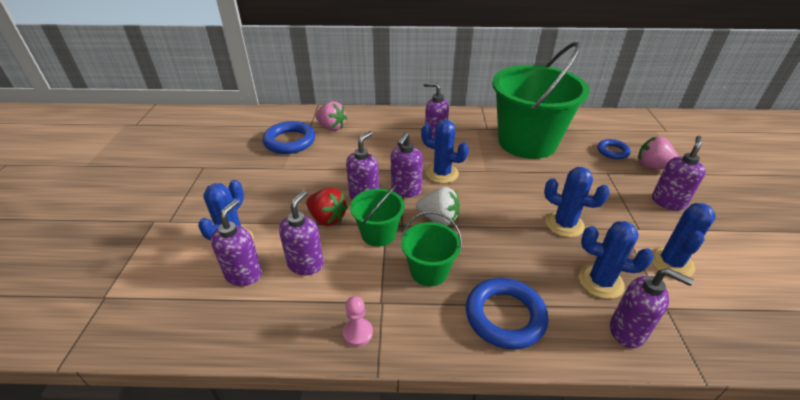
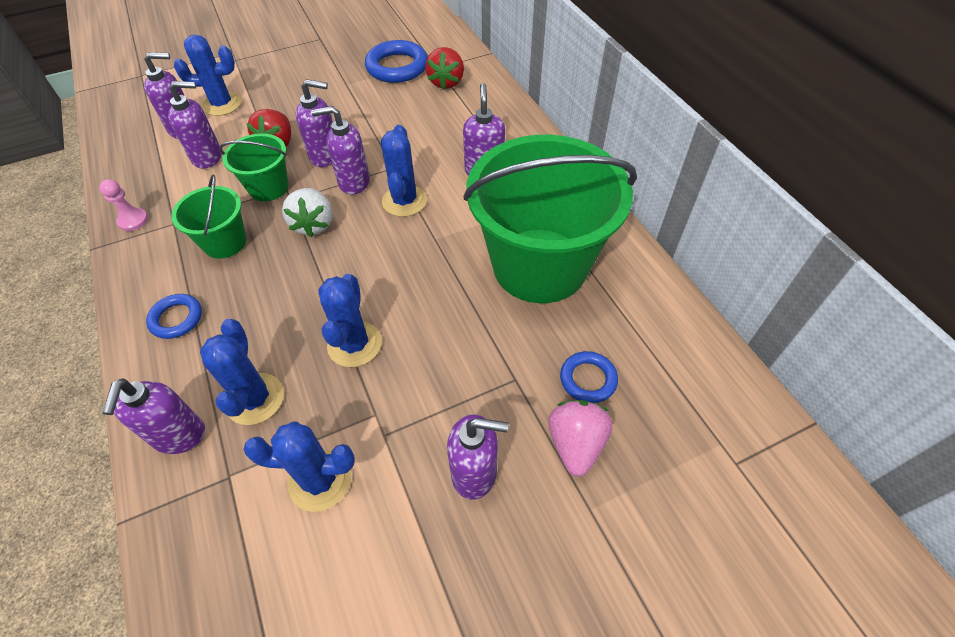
camera: 65 degrees right, 15 degrees up
pink strawberry [315,101,347,131] -> red strawberry [425,47,464,90]
blue ring [466,278,549,349] -> blue ring [146,294,202,339], size x0.58

